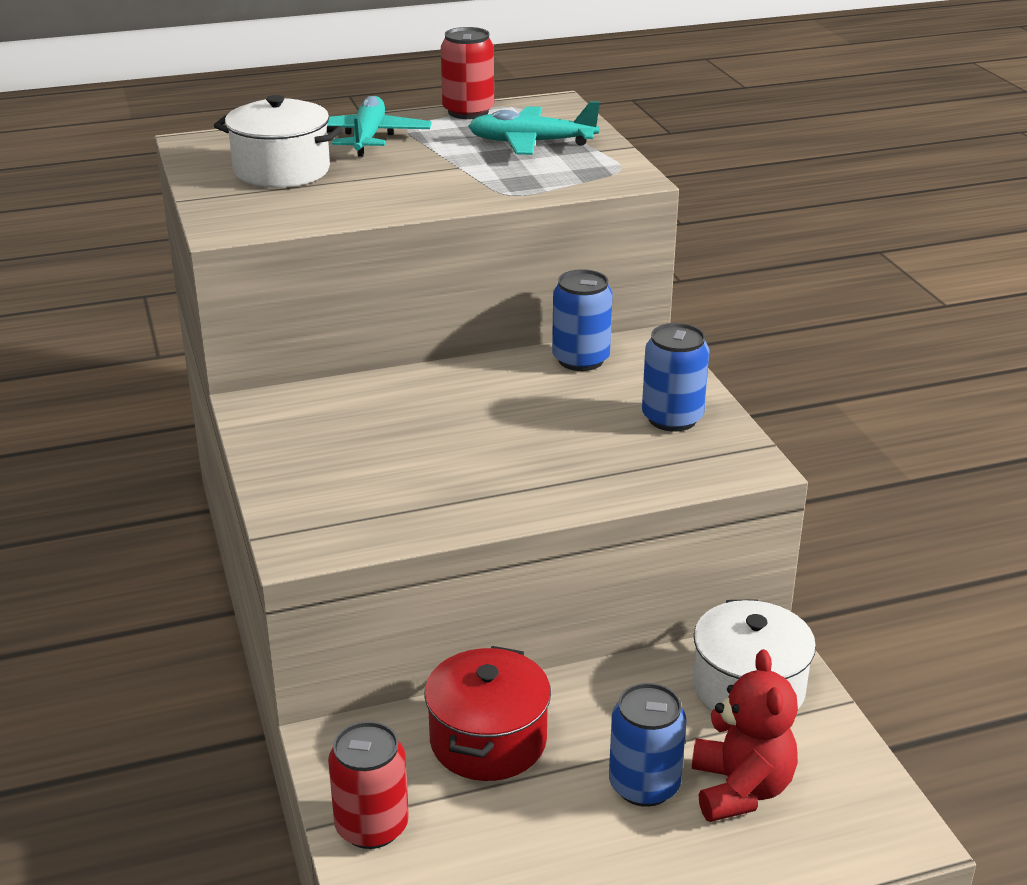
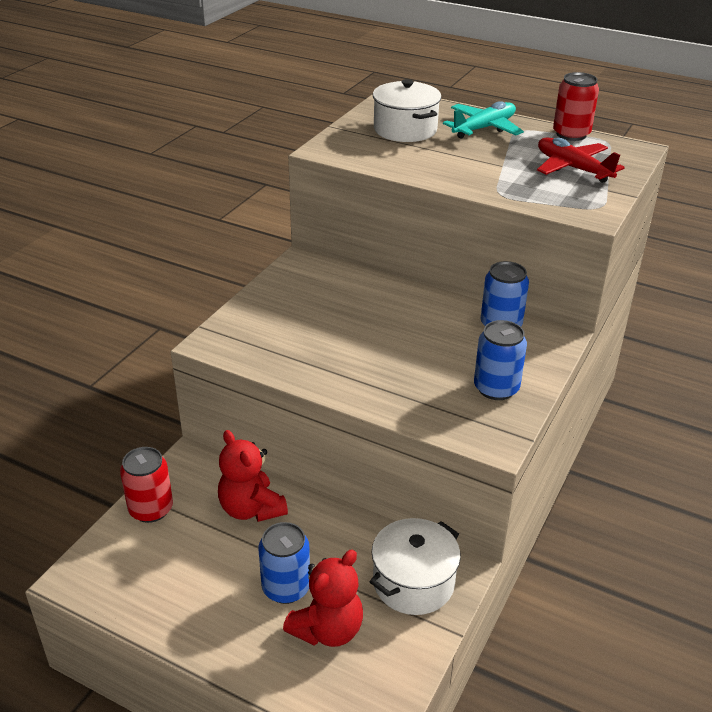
camera: 45 degrees right, 5 degrees up
red pot [425,646,551,781] -> red teddy bear [218,430,288,522]
turquoise plane [468,101,600,155] -> red plane [537,138,625,183]

